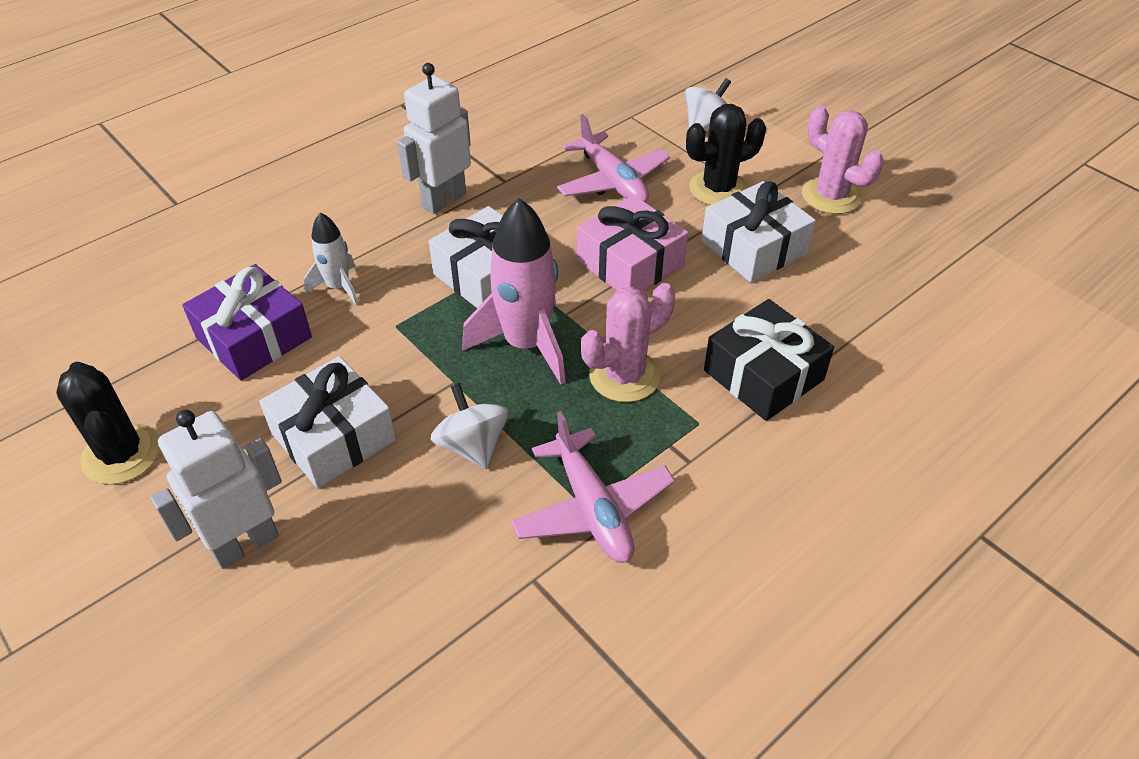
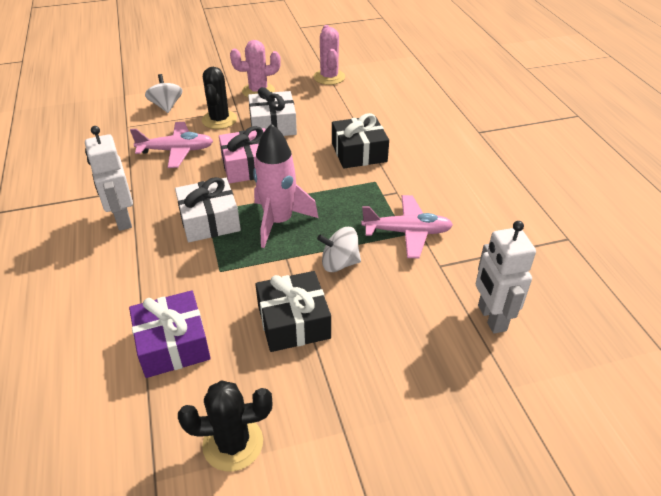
camera: 65 degrees left, 5 degrees down
white robot [150,410,282,569] -> white robot moved to [476,221,536,334]
white gift [259,356,396,488] -> black gift [255,271,331,352]
white rocket [304,212,358,305] -> none
pink cactus [581,283,675,402] -> pink cactus moved to [314,25,345,85]

